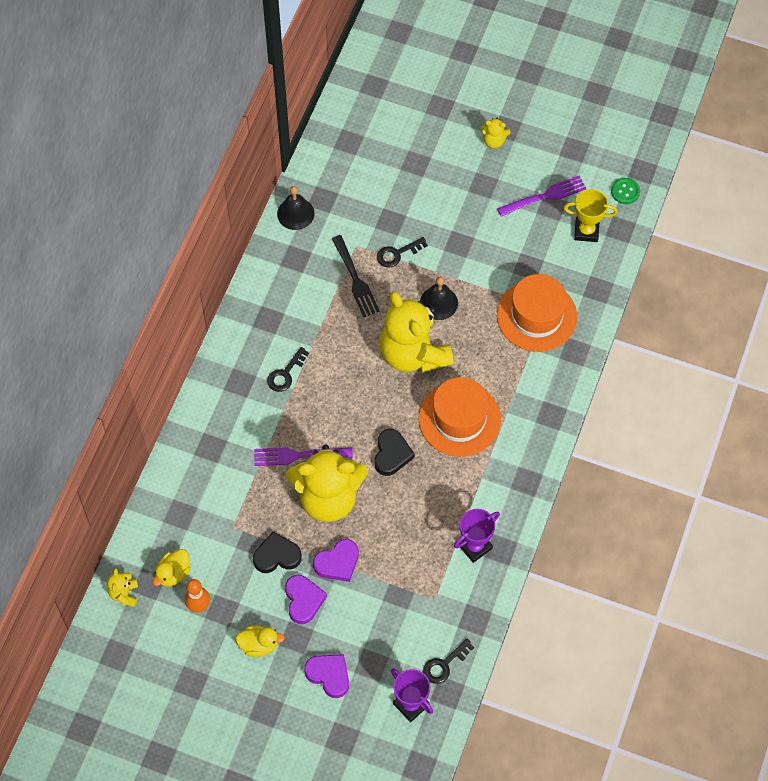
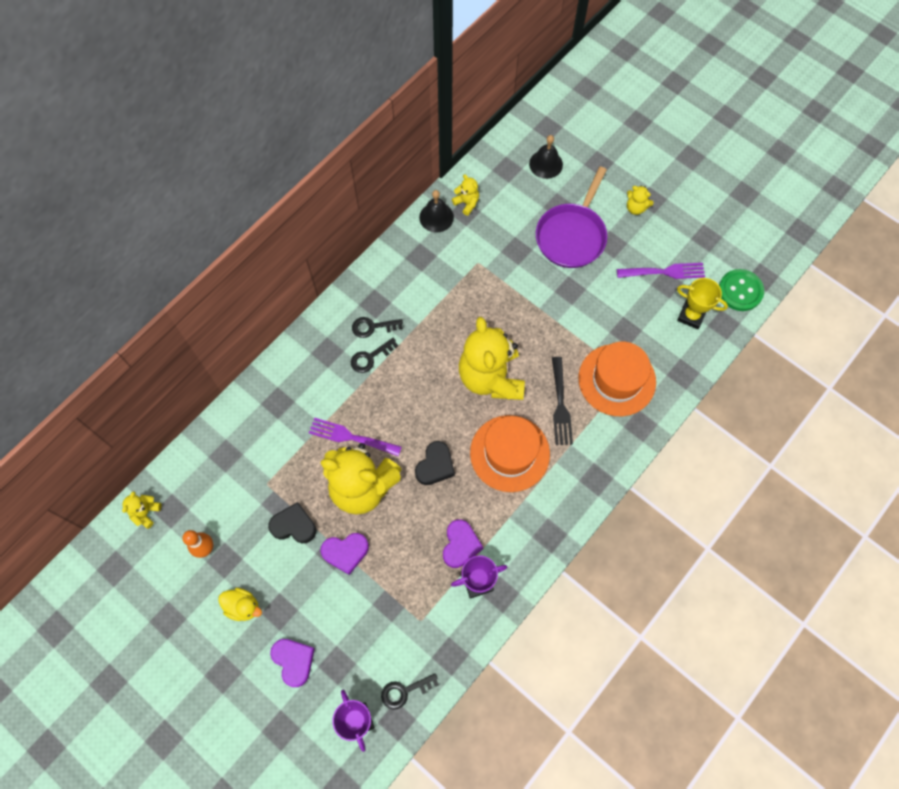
camera: 20 degrees right, 5 degrees up
yellow duck [153,549,191,587] -> none
purple heart [285,575,327,624] -> purple heart moved to [443,520,483,568]
black fork [332,235,380,317] -> black fork moved to [552,357,573,445]
black key [377,237,428,268] -> black key moved to [352,317,403,338]
black bell [420,277,458,320] -> black bell moved to [529,135,563,179]
green button [611,178,640,204] -> green button [719,269,764,311], size x1.60
none -> yellow teddy bear [452,174,479,216]
none -> purple pan [536,166,607,268]

